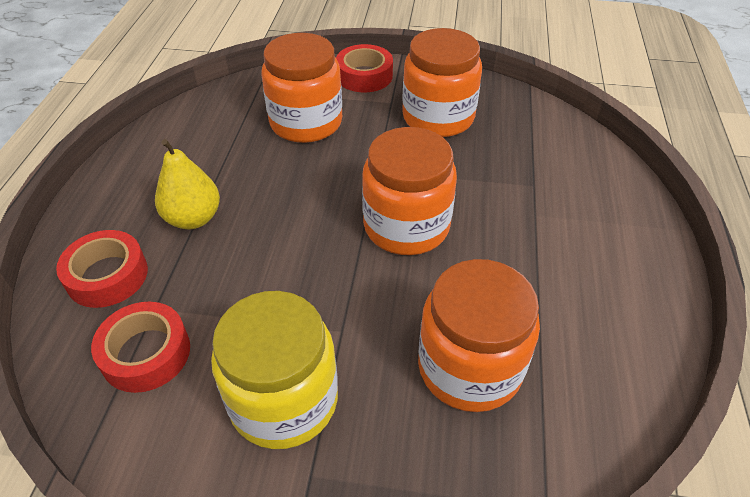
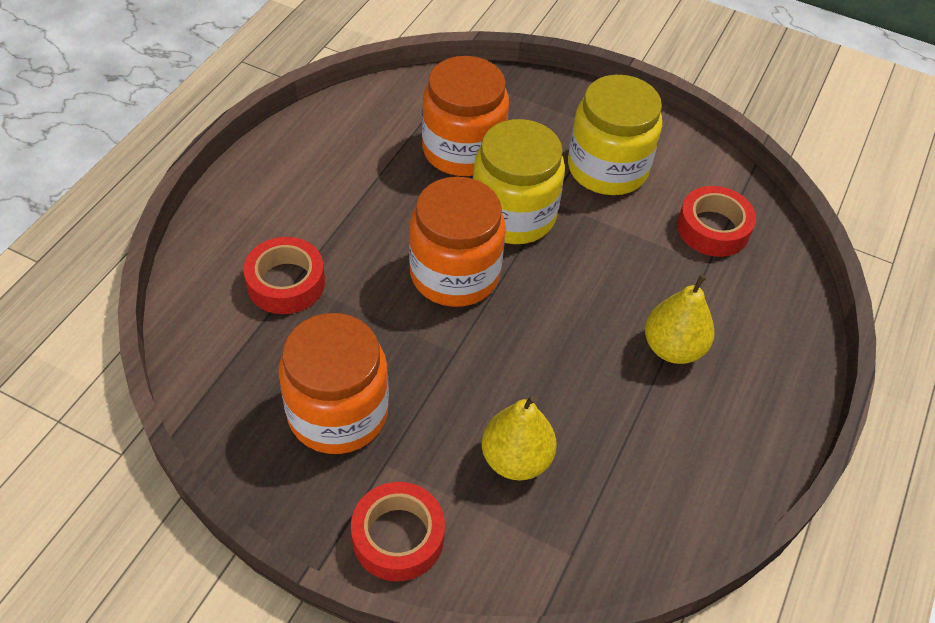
camera: 165 degrees left, 5 degrees up
red tape [56,230,148,308] -> red tape moved to [243,237,325,314]
orange jar [262,33,342,143] -> yellow pear [482,395,557,480]
none -> yellow jar [473,119,565,244]

